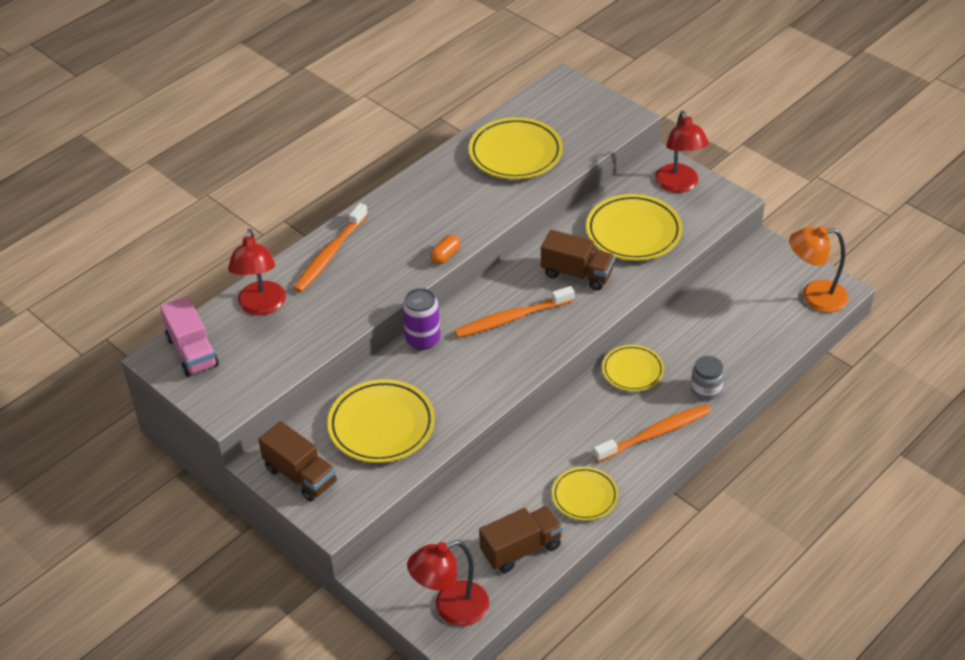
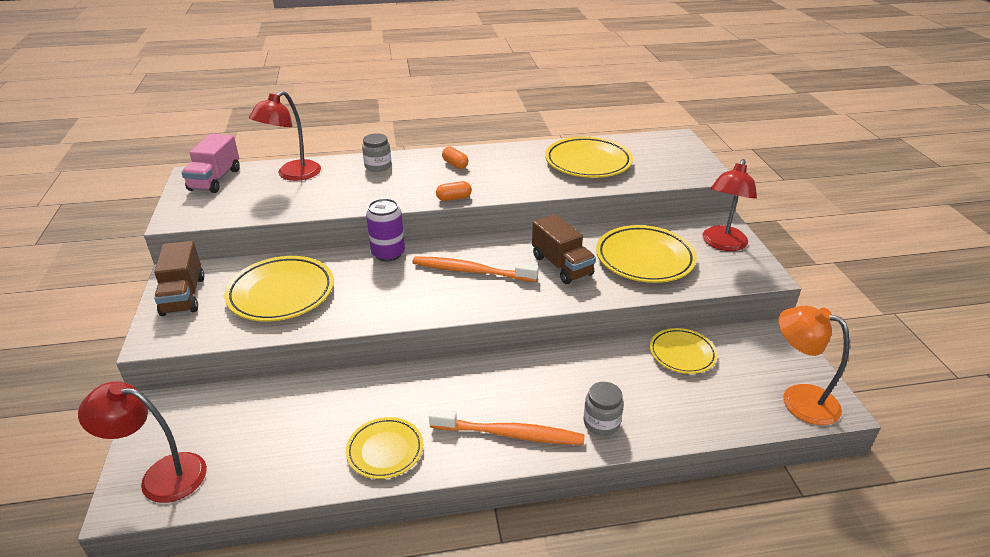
camera: 35 degrees right, 10 degrees down
orange toothbrush [293,203,368,292] -> grey jar [362,133,392,172]
brown truck [479,506,563,573] -> none
yellow plate [602,345,664,391] -> yellow plate moved to [650,328,717,374]
none -> orange capsule [442,147,468,169]

